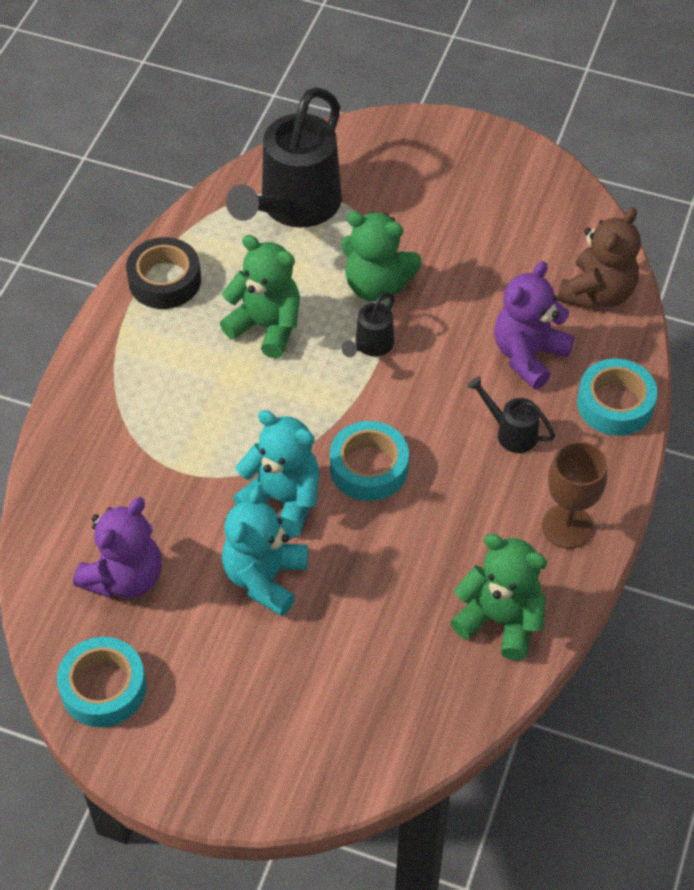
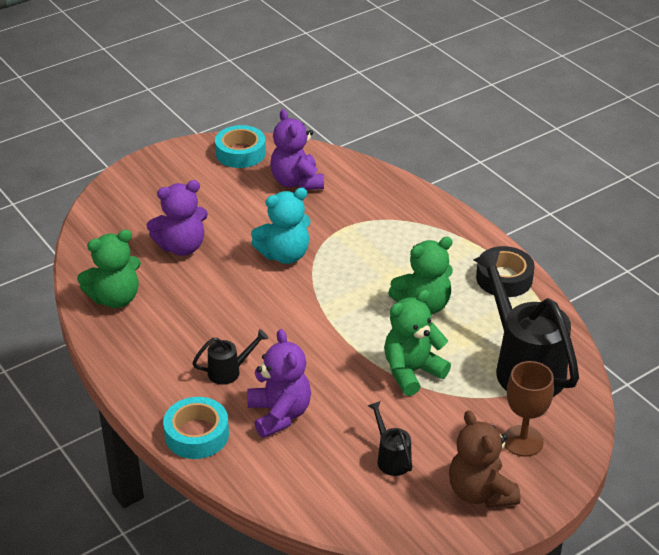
camera: 125 degrees right, 15 degrees down
turquoise teddy bear [222,485,308,616] -> none
turquoise tape [330,421,409,501] -> none
black watering can [341,292,394,357] -> black watering can moved to [368,401,412,476]
brown goblet [542,441,607,549] -> brown goblet moved to [504,361,554,457]
brown teddy bear [557,207,641,309] -> brown teddy bear moved to [449,410,521,508]
none -> purple teddy bear [147,180,208,256]

